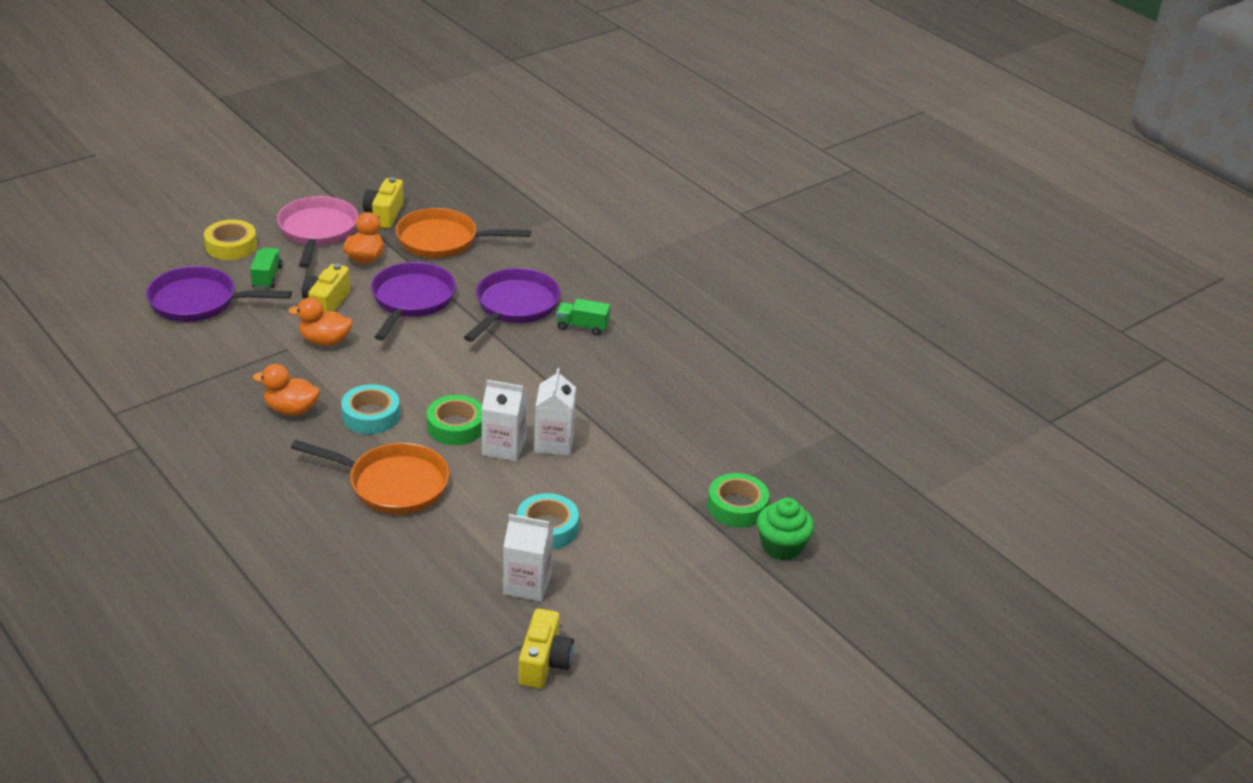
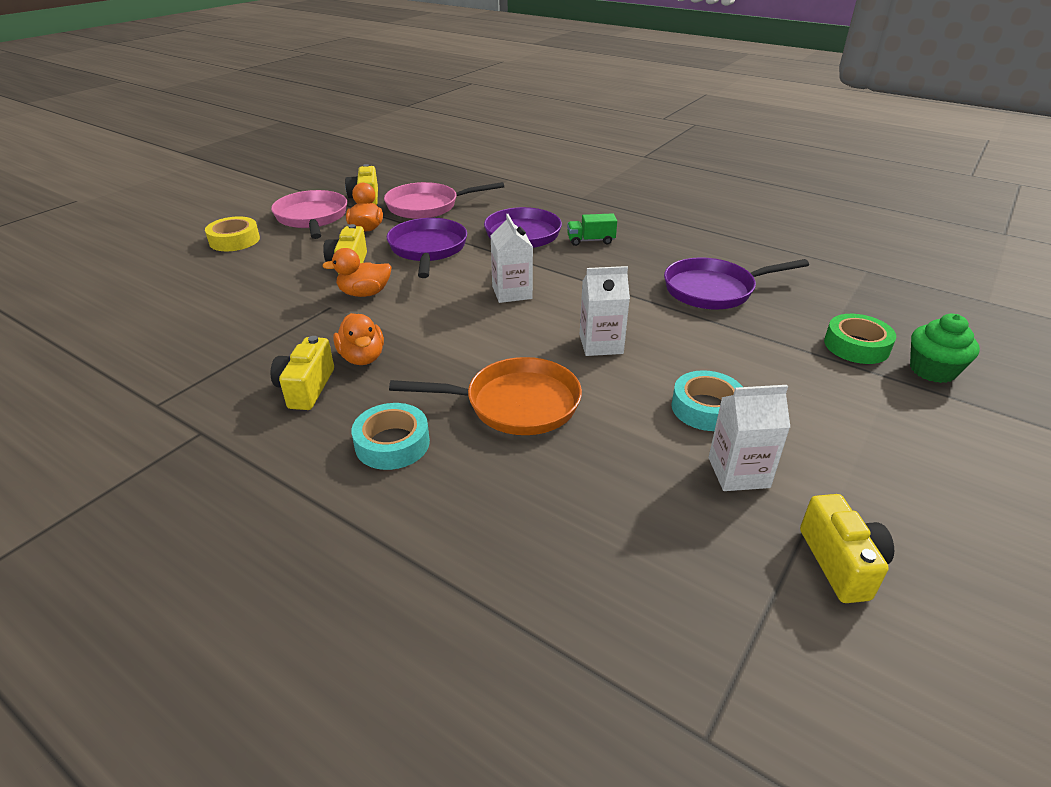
camera: 15 degrees left, 0 degrees up
purple pan [146,266,292,322] -> purple pan moved to [664,258,809,310]
green truck [250,248,283,289] -> none
orange duck [253,364,320,416] -> orange duck turned 105 degrees counterclockwise [333,313,384,365]
turquoise tape [341,384,400,434] -> turquoise tape moved to [352,403,430,470]
orange pan [395,208,531,258] -> pink pan [384,182,504,219]
green tape [427,395,482,445] -> none
white carton [534,368,576,456] -> white carton moved to [491,214,533,303]
none -> yellow camera [270,336,334,410]

